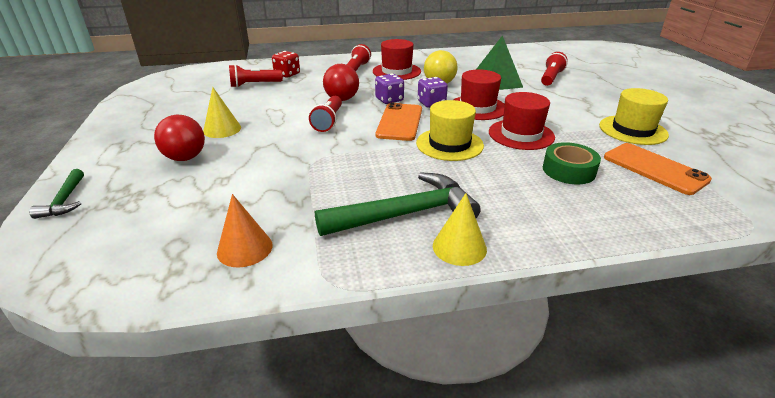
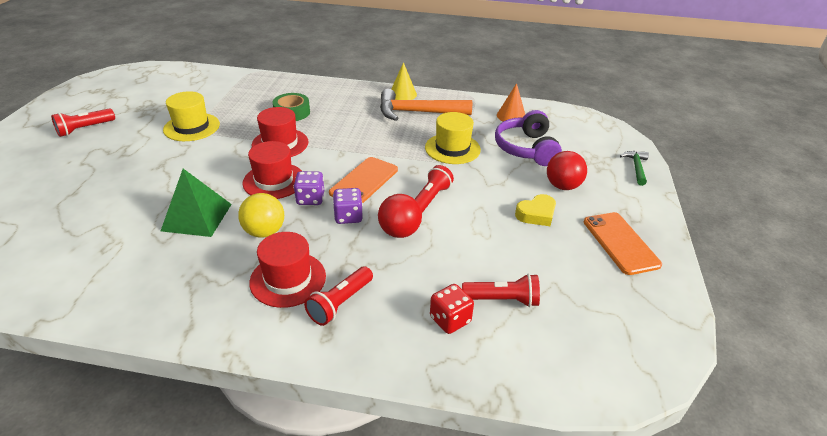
camera: 160 degrees left, 5 degrees up
yellow cone [203,87,241,138] -> yellow heart [515,194,556,226]
green hammer [315,172,481,236] -> orange hammer [380,89,472,121]
yellow hat [416,100,484,161] -> yellow hat moved to [425,112,481,164]
red flashlight [541,52,568,86] -> red flashlight moved to [51,108,115,137]
orange phone [604,143,712,195] -> orange phone moved to [584,212,662,275]
none -> purple headphones [495,110,562,166]

